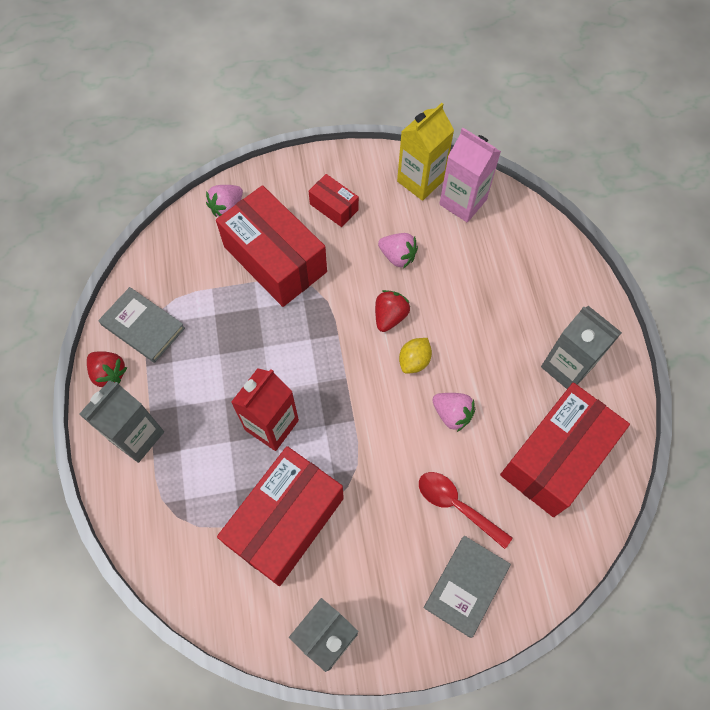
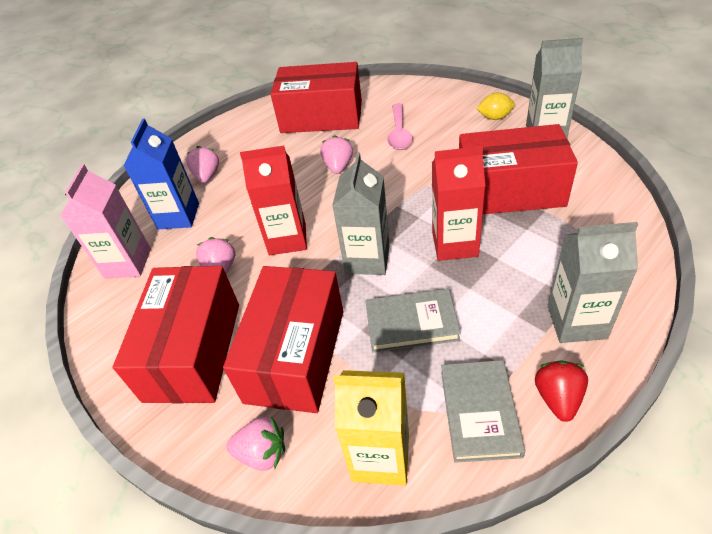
camera: 120 degrees left, 20 degrees down
red box [309,174,359,227] -> red box [113,266,239,403], size x2.12
red strawberry [375,290,410,332] -> red carton [240,146,307,255]
yellow carton [397,103,454,201] -> yellow carton moved to [333,370,409,486]
yellow lemon [399,338,432,374] -> yellow lemon moved to [477,93,515,120]
red spoon [419,472,513,549] -> pink spoon [387,103,413,150]
grey book [423,536,511,638] -> grey book moved to [365,289,461,352]
grey carton [541,306,622,389] -> grey carton moved to [332,153,390,275]
none -> blue carton [123,119,199,230]
none -> pink strawberry [186,146,219,183]

